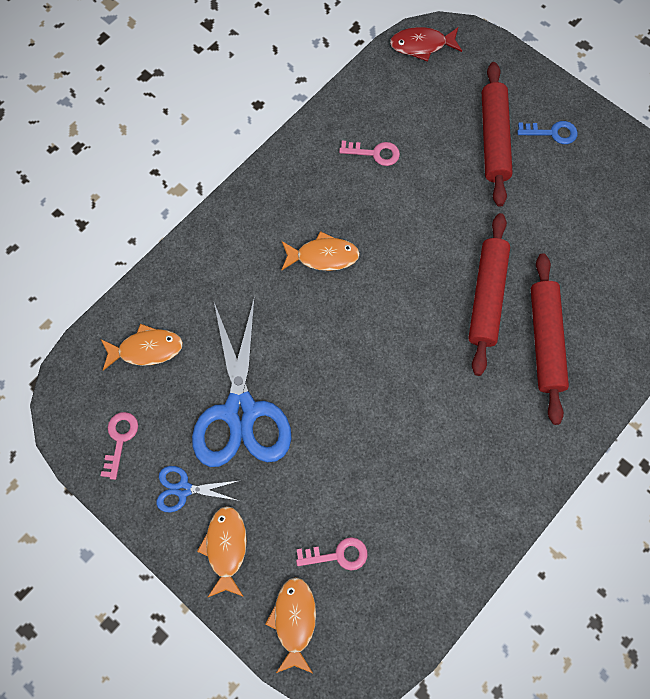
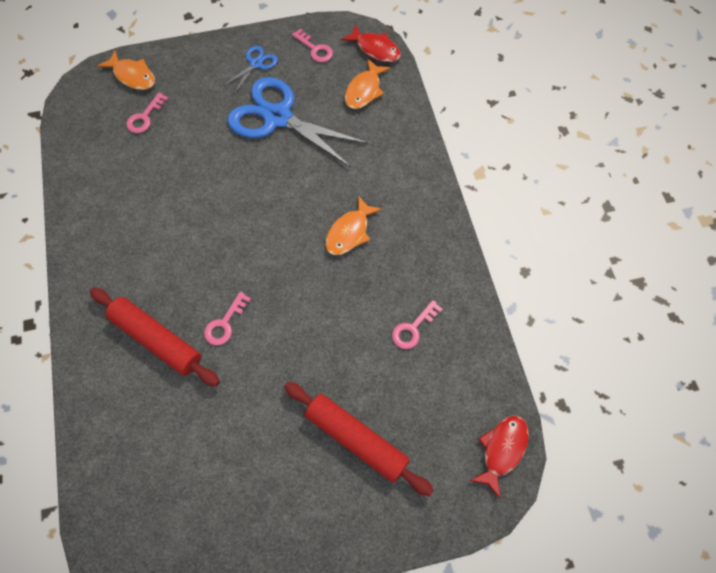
camera: 125 degrees right, 5 degrees down
orange fish [197,506,247,598] -> none
red rolling pin [468,213,510,376] -> pink key [204,292,251,345]
blue key [517,121,578,144] -> none
none -> red fish [341,24,401,62]

